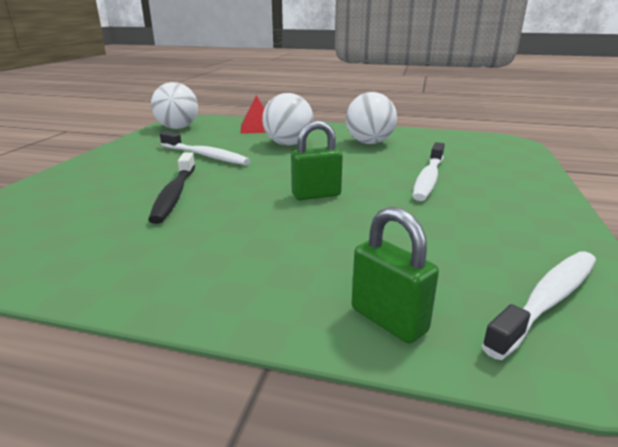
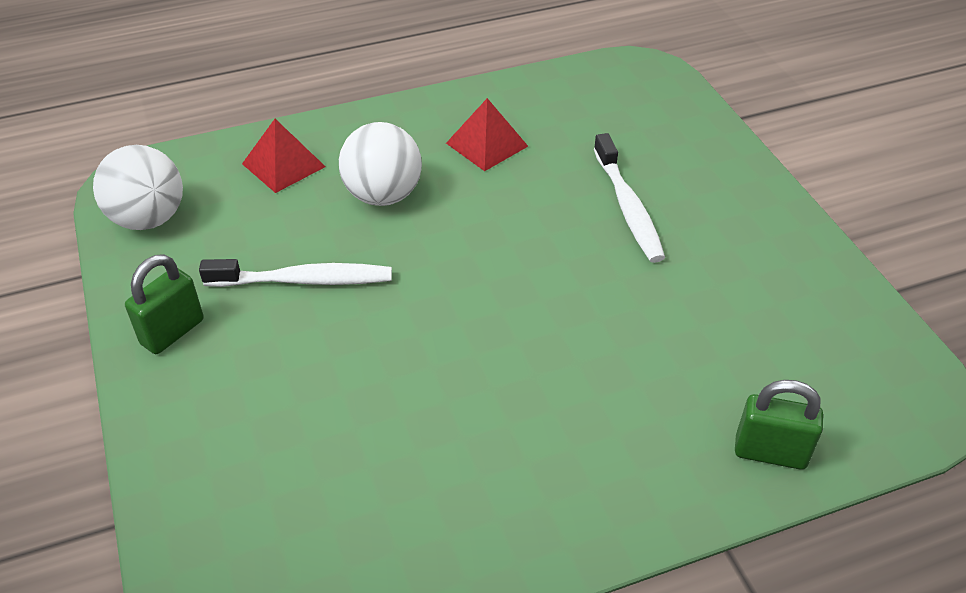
camera: 35 degrees left, 20 degrees up
black toothbrush [148,153,195,224] -> none
green padlock [291,121,343,200] -> green padlock moved to [125,254,204,354]
white ball [346,92,397,144] -> red pyramid [446,98,528,171]
white toothbrush [482,251,596,360] -> none

